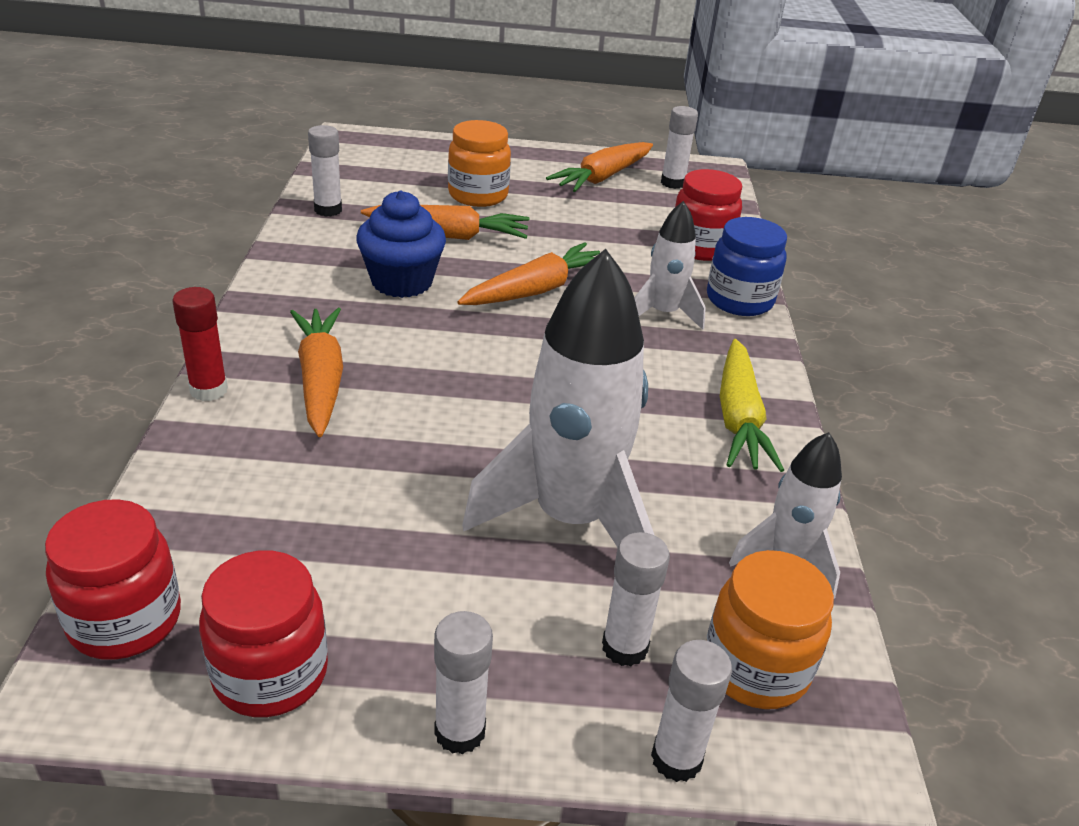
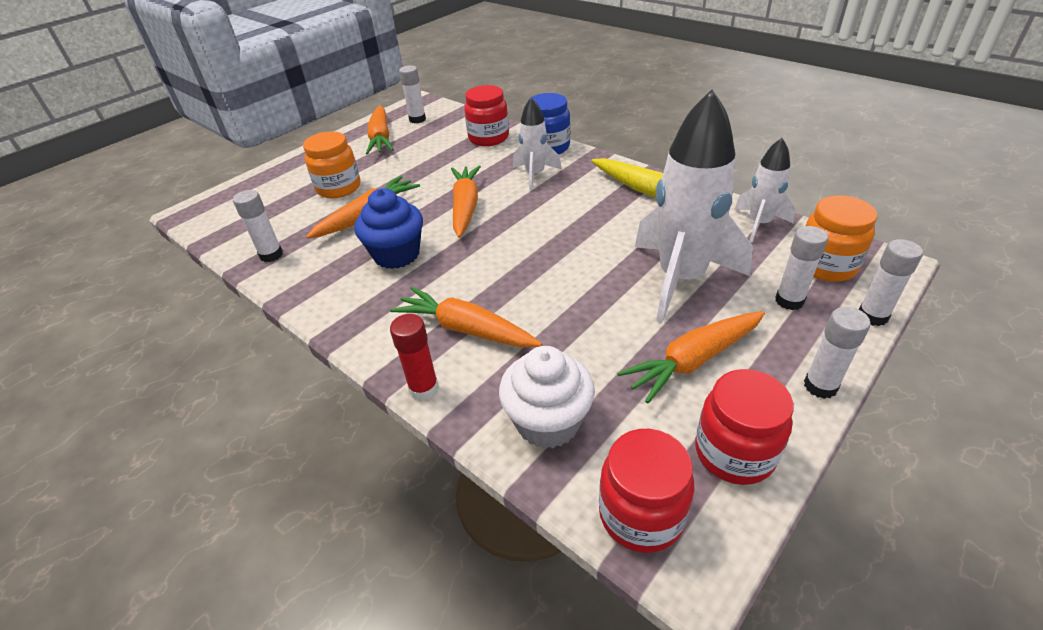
camera: 45 degrees left, 5 degrees up
none -> white cupcake [499,346,595,449]
none -> orange carrot [617,311,765,403]

